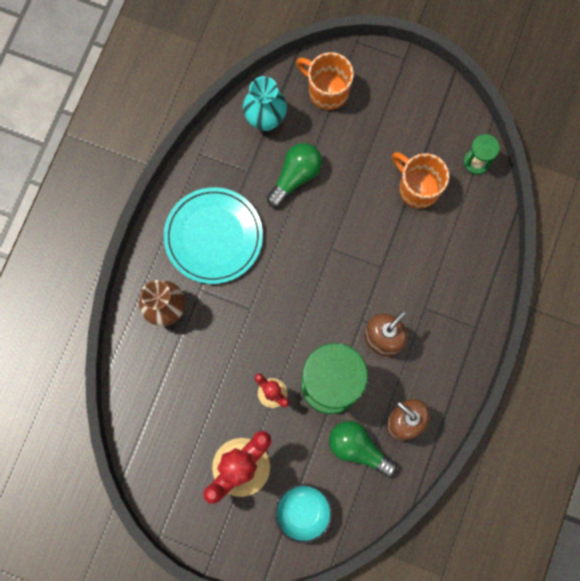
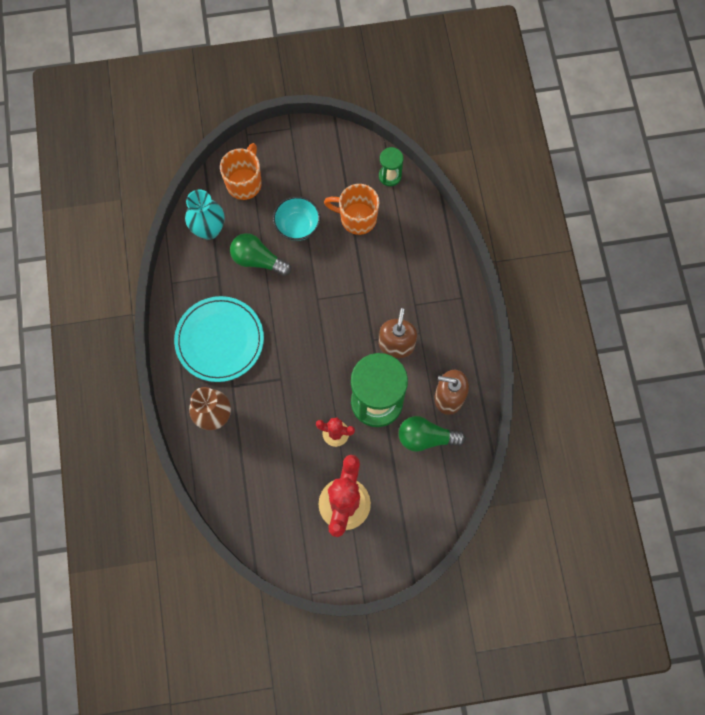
camera: 30 degrees left, 5 degrees down
green light bulb [267,143,322,207] -> green light bulb turned 75 degrees counterclockwise [230,233,291,276]
turquoise bowl [274,483,333,544] -> turquoise bowl moved to [273,196,321,241]
orange mug [296,52,354,110] -> orange mug turned 105 degrees clockwise [220,143,262,200]

